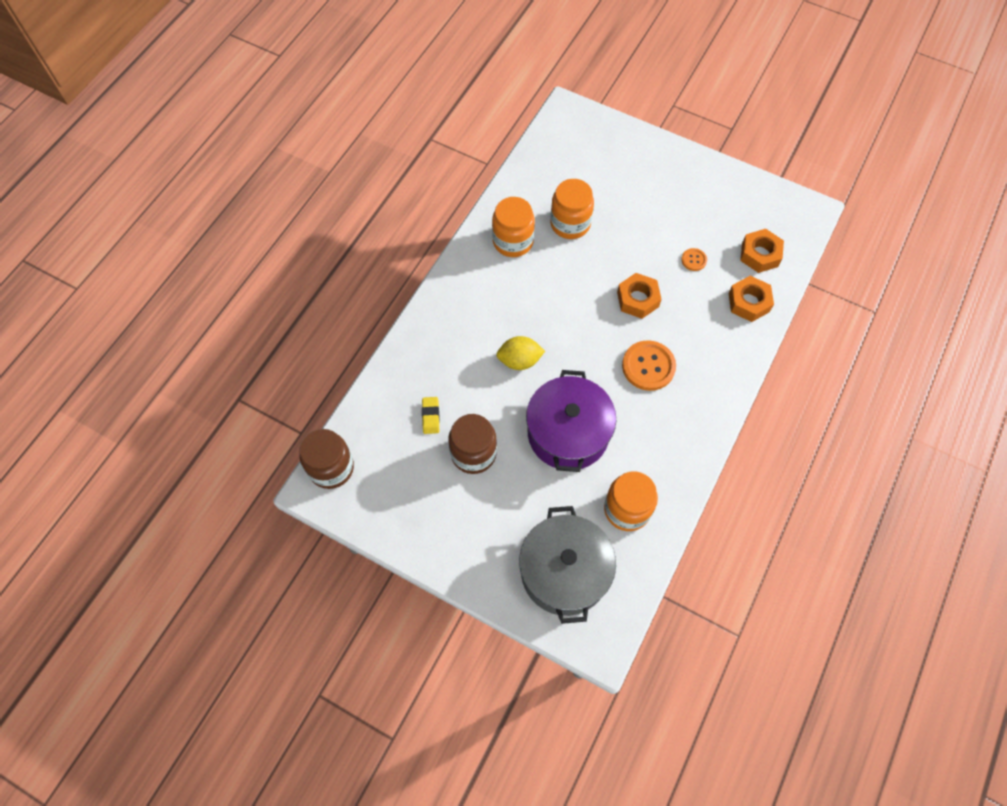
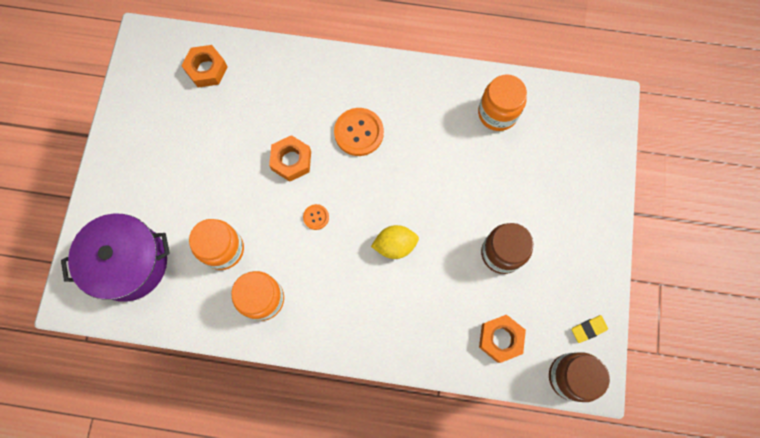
camera: 110 degrees left, 10 degrees up
yellow eraser [422,397,440,434] -> yellow eraser moved to [572,315,608,343]
yellow lemon [496,336,545,370] -> yellow lemon turned 75 degrees counterclockwise [371,225,419,259]
grey pot [519,506,616,624] -> none
purple pot [526,370,616,472] -> purple pot moved to [61,213,170,302]
orange button [681,248,707,271] -> orange button moved to [303,204,329,230]
orange nut [729,276,774,322] -> orange nut moved to [479,314,526,363]

